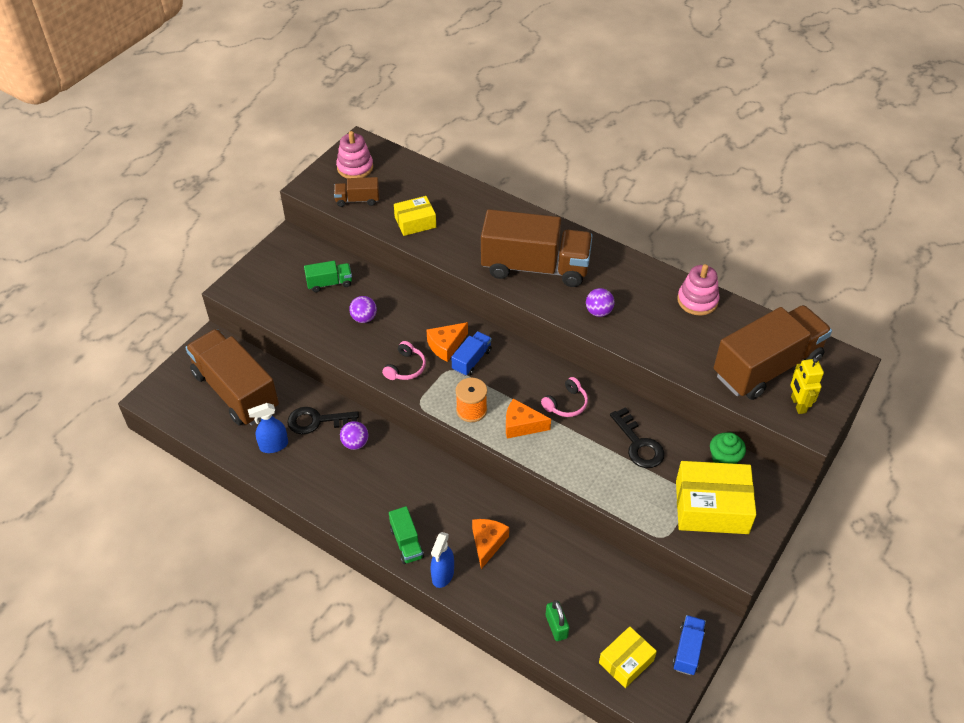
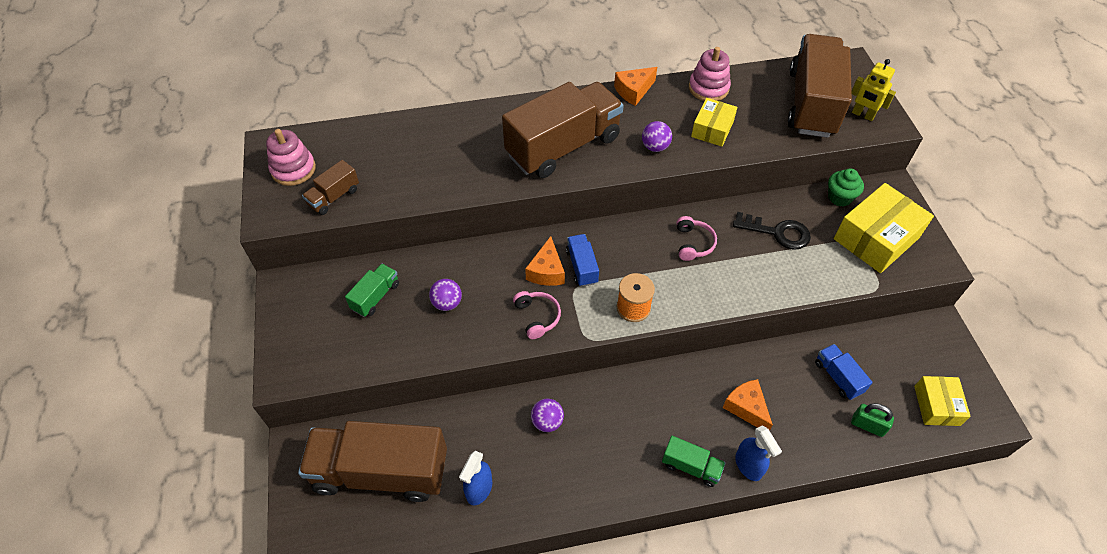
camera: 45 degrees left, 5 degrees up
black key [287,407,359,434] -> none
yellow box [394,196,436,236] -> yellow box moved to [691,98,737,146]
orange cheese [506,398,551,439] -> orange cheese moved to [614,67,657,106]
blue truck [673,615,706,675] -> blue truck moved to [815,344,873,400]

